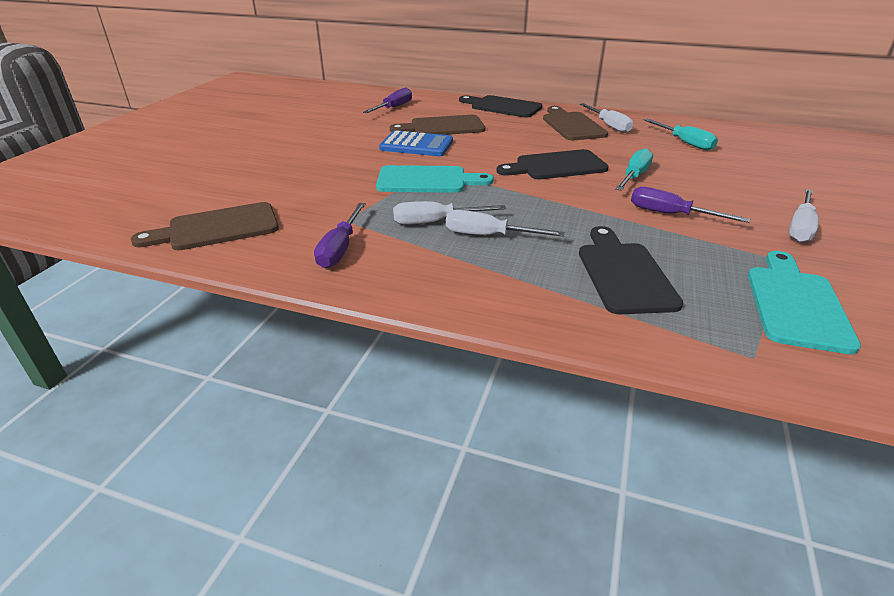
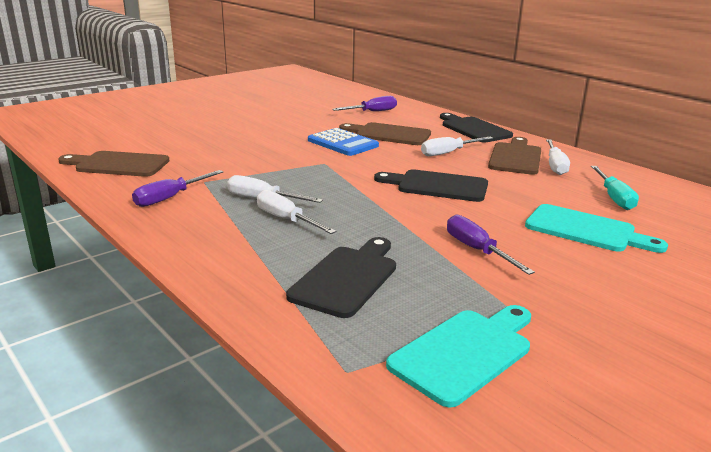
camera: 30 degrees right, 10 degrees down
turquoise cutting board [376,165,494,193] -> turquoise cutting board moved to [525,204,668,253]
turquoise screwdriver [615,148,653,191] -> none
white screwdriver [789,189,819,242] -> white screwdriver moved to [421,137,493,156]

